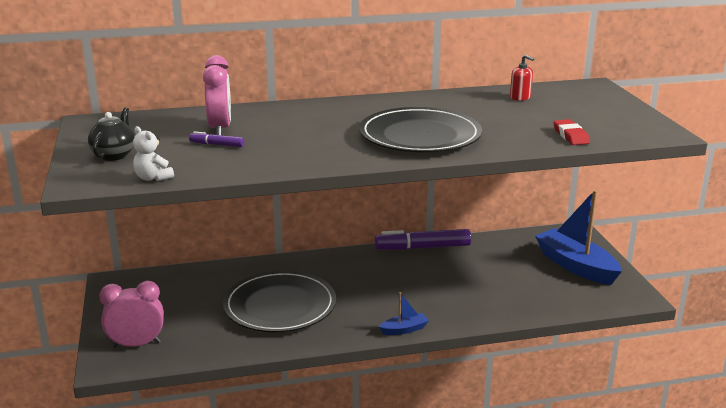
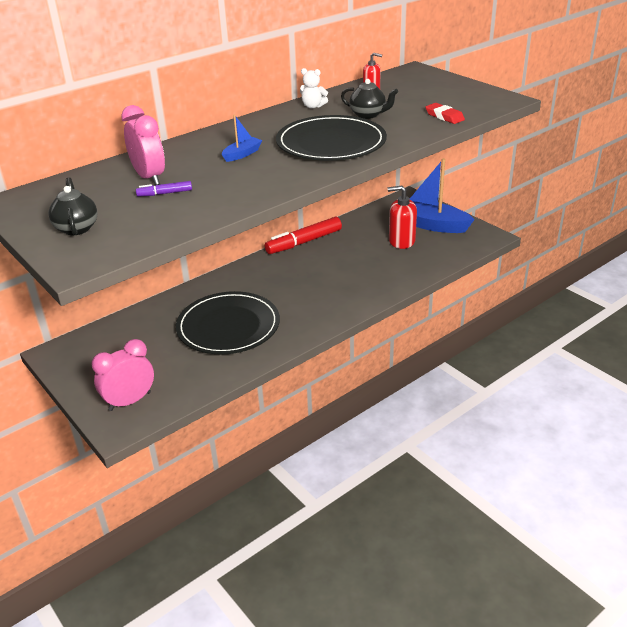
camera: 25 degrees left, 10 degrees up
white teddy bear [133,126,174,181] -> white teddy bear moved to [300,68,328,109]
purple marker [375,229,471,250] -> red marker [265,216,342,254]
blue boat [379,292,429,335] -> blue boat moved to [222,115,263,162]
none -> black teapot [341,79,398,119]
none -> red soap dispenser [388,185,417,249]

